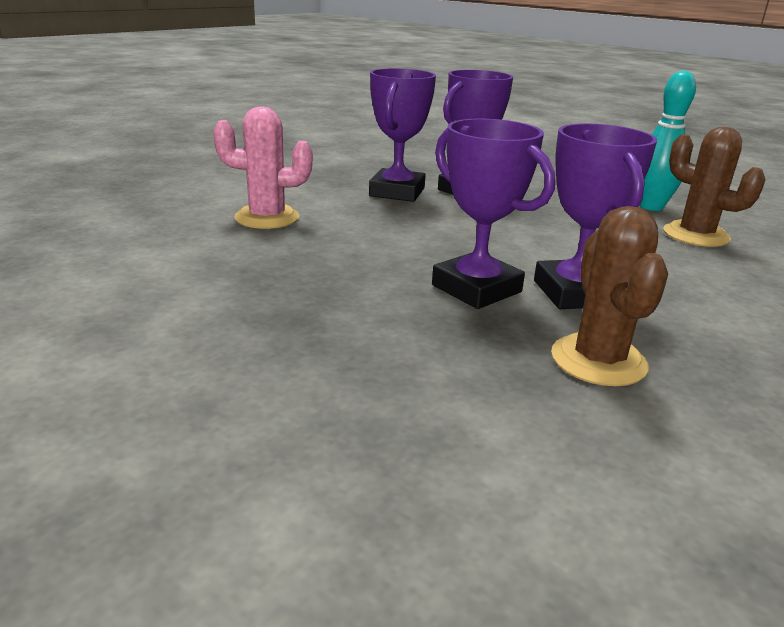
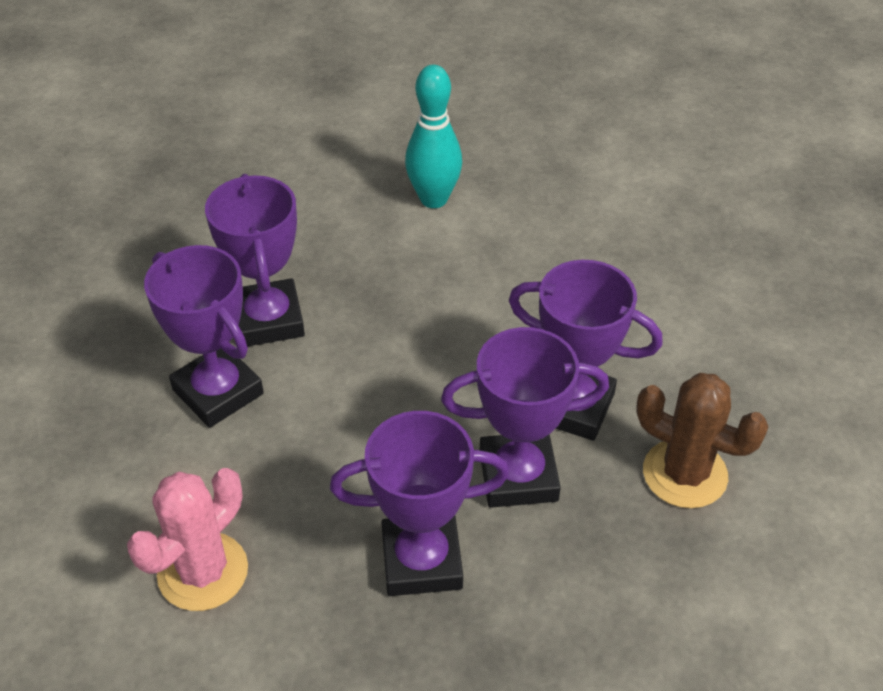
camera: 55 degrees left, 20 degrees up
brown cactus [663,127,766,247] -> none
none -> purple trophy [330,411,510,596]

